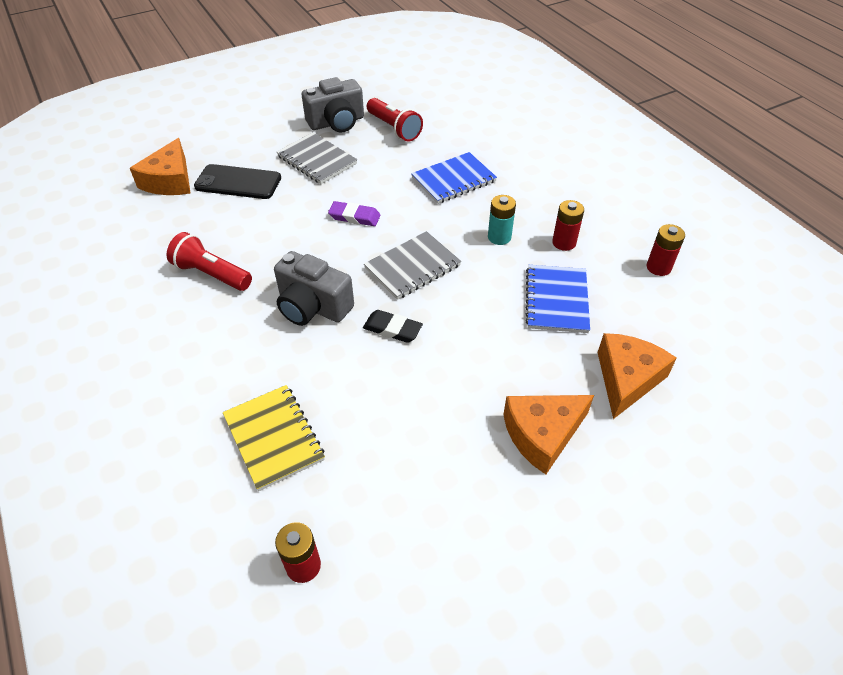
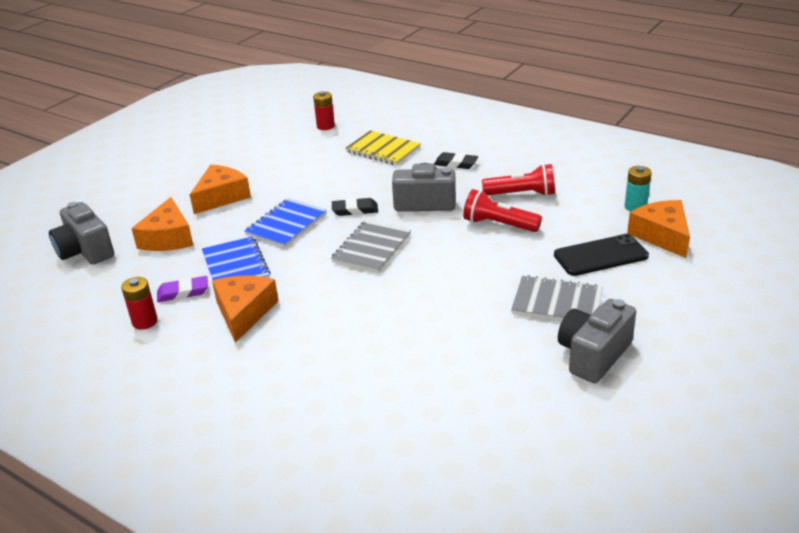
camera: 155 degrees right, 15 degrees down
purple eraser [328,201,381,226] -> purple eraser moved to [157,276,208,302]
red flashlight [367,98,423,141] -> red flashlight moved to [463,189,542,232]
blue notebook [411,152,497,204] -> blue notebook moved to [244,198,327,248]
turquoise battery [488,195,516,245] -> turquoise battery moved to [624,166,652,211]
red battery [552,200,584,251] -> orange cheese [212,275,278,343]
none -> grey camera [49,202,114,265]
none -> black eraser [434,152,478,169]

